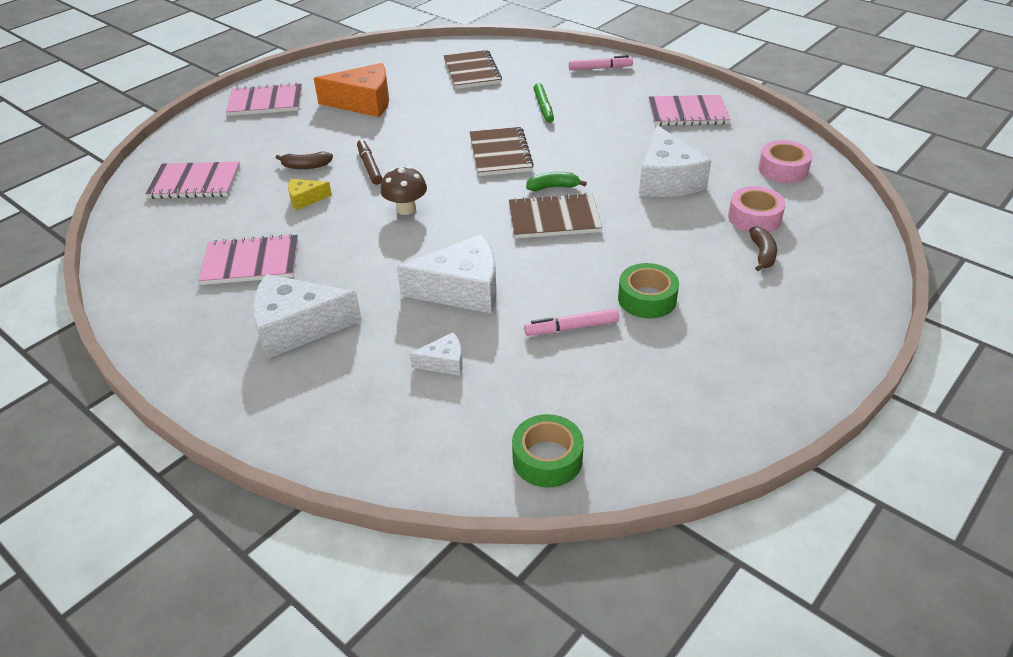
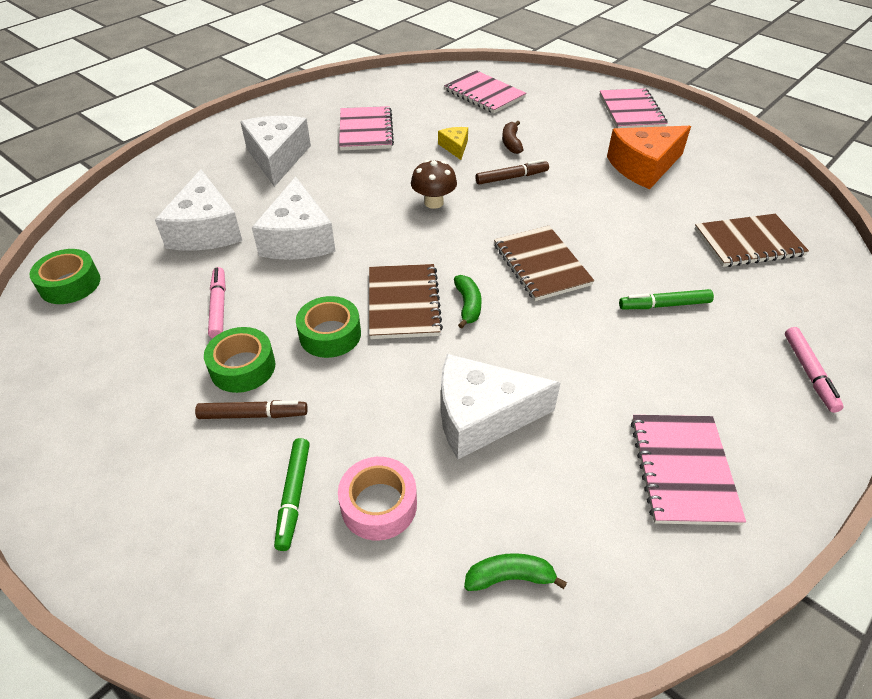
camera: 90 degrees right, 5 degrees up
pink notebook [145,161,240,199] -> pink notebook turned 45 degrees counterclockwise [444,70,526,113]
orange cheese [314,63,389,117] -> orange cheese turned 60 degrees clockwise [607,126,691,189]
white cheese [409,332,463,376] -> white cheese [155,169,242,251], size x2.05
brown notebook [469,127,534,176] -> brown notebook turned 75 degrees clockwise [494,226,594,301]
brown banana [749,226,777,271] -> green marker [274,438,310,551]
pink tape [758,140,812,183] -> green banana [464,553,567,591]
none -> brown marker [195,400,308,419]
none -> green tape [296,296,361,358]

